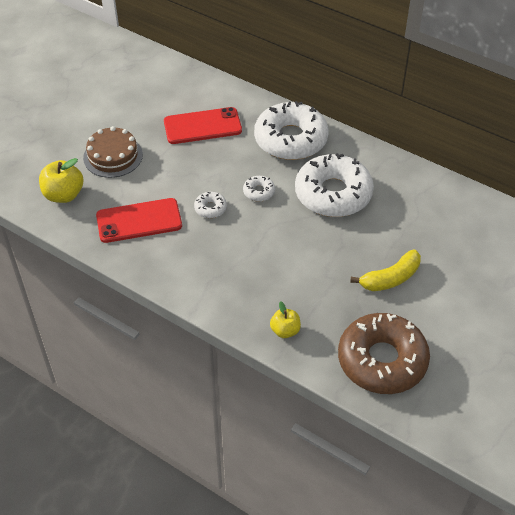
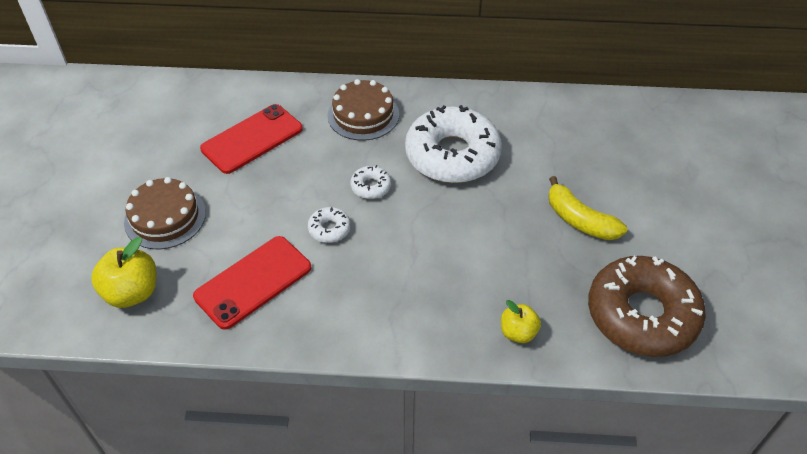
camera: 30 degrees left, 0 degrees up
white donut [254,101,329,160] -> brown cake [327,79,399,141]
yellow banana [350,249,421,291] -> yellow banana turned 105 degrees clockwise [548,176,627,240]

